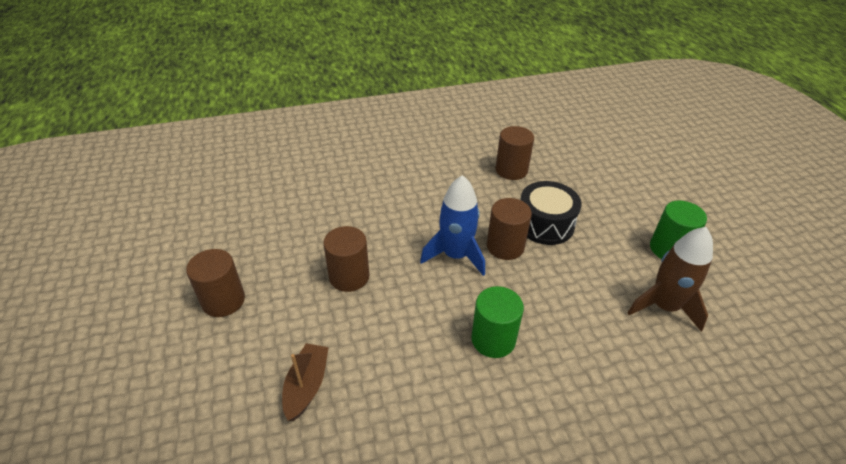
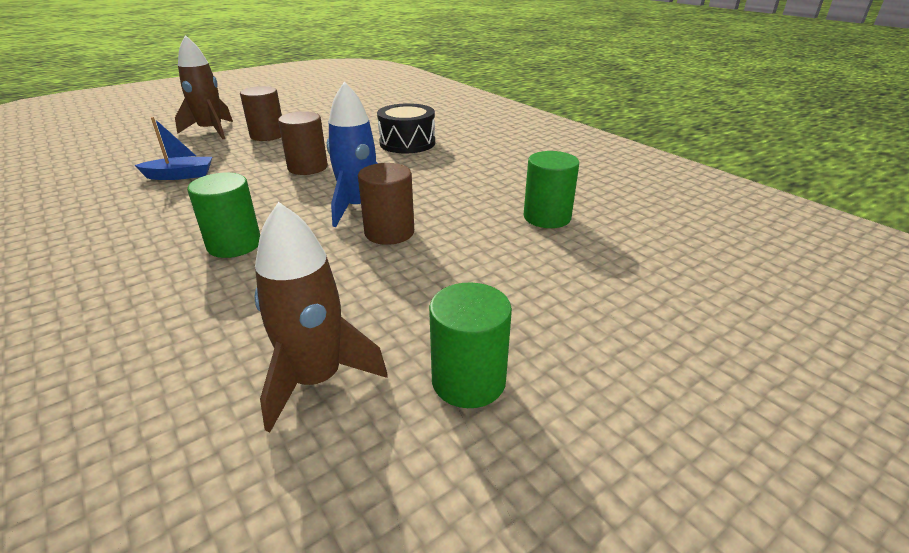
camera: 70 degrees right, 10 degrees down
brown boat [282,343,329,421] -> blue boat [134,117,212,180]
brown cylinder [495,126,534,180] -> green cylinder [524,151,579,228]
black drum [521,181,582,245] -> black drum moved to [377,103,435,153]
none -> brown rocket [175,35,233,139]

